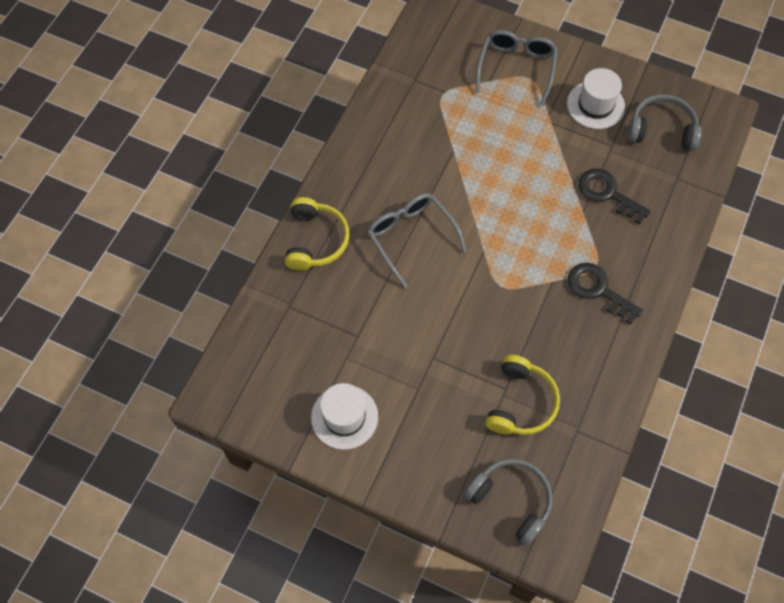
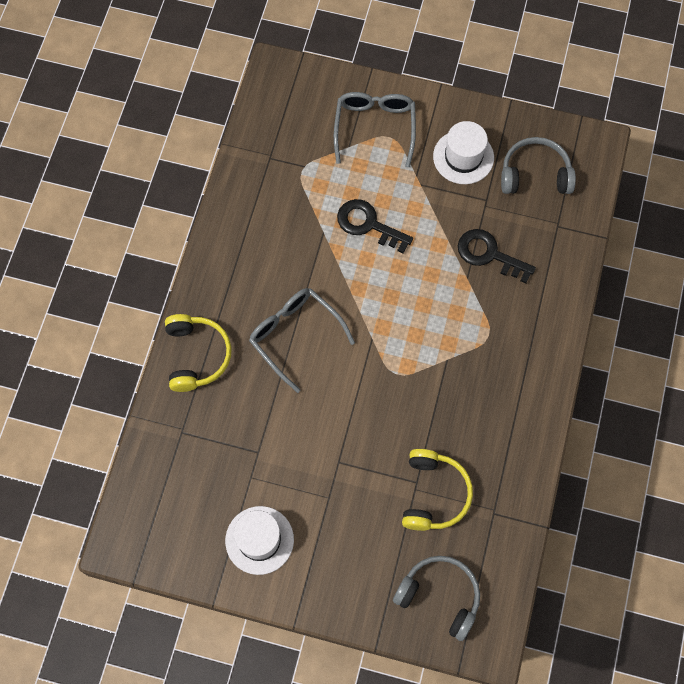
camera: 10 degrees left, 5 degrees up
black key [568,263,643,325] -> black key moved to [337,199,413,253]

